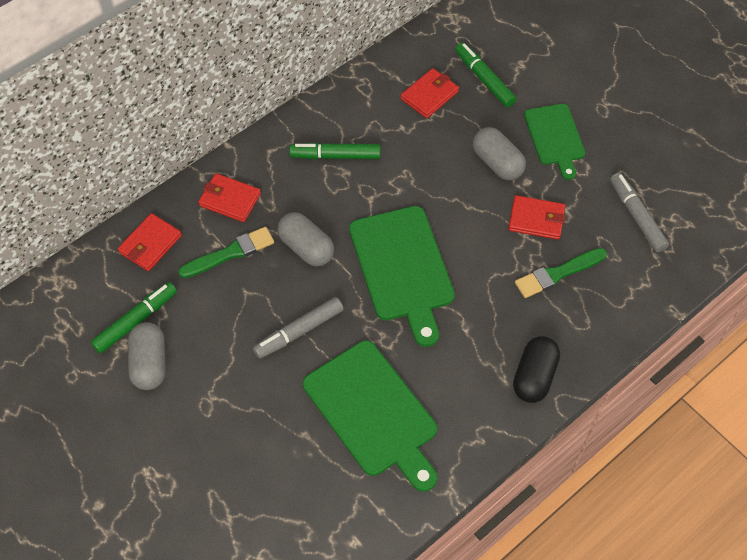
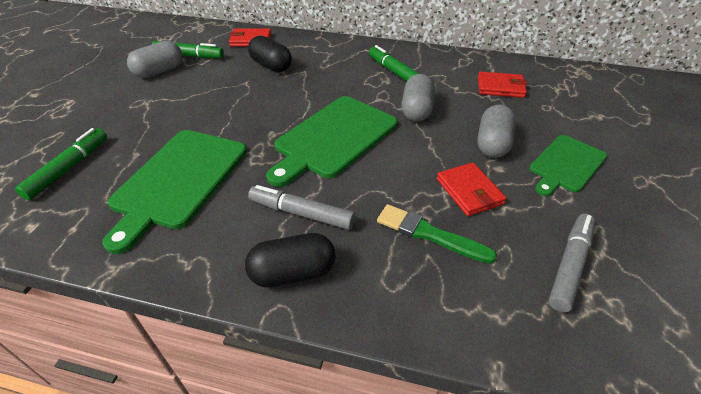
camera: 55 degrees right, 15 degrees down
green brush [178,227,274,278] -> black capsule [248,35,292,72]
red wallet [198,173,261,222] -> none
grey marker [253,297,344,359] -> grey marker moved to [248,185,355,230]
grey capsule [277,212,334,266] -> grey capsule moved to [402,74,435,122]
green marker [455,42,517,107] -> green marker moved to [15,128,107,200]

